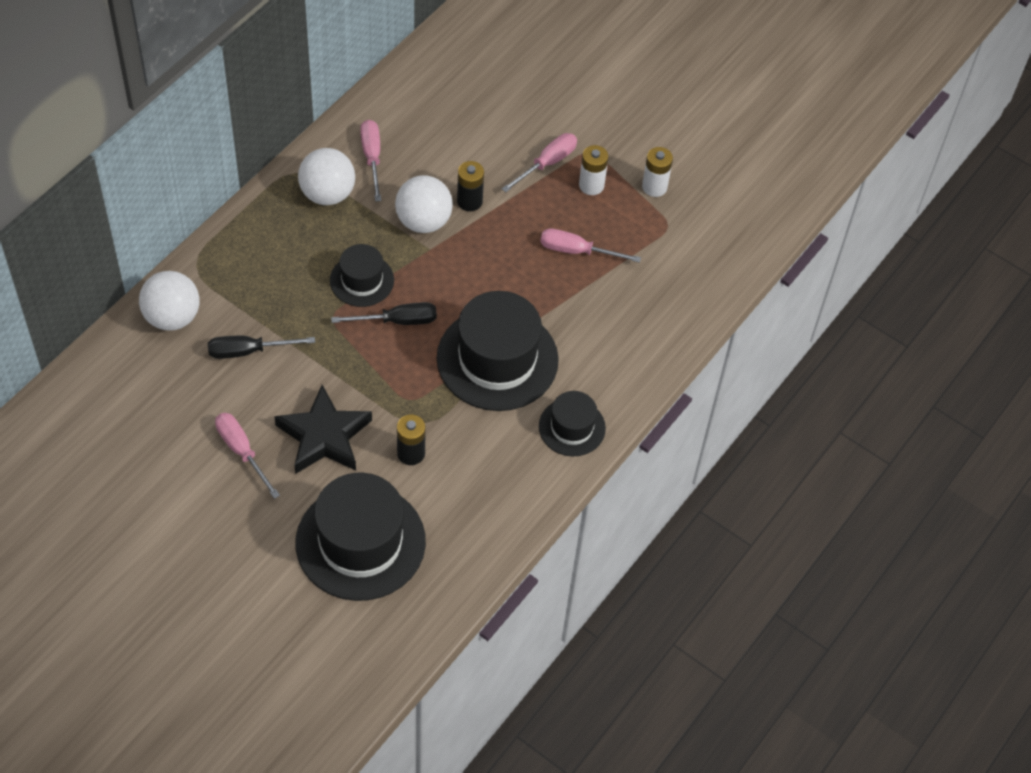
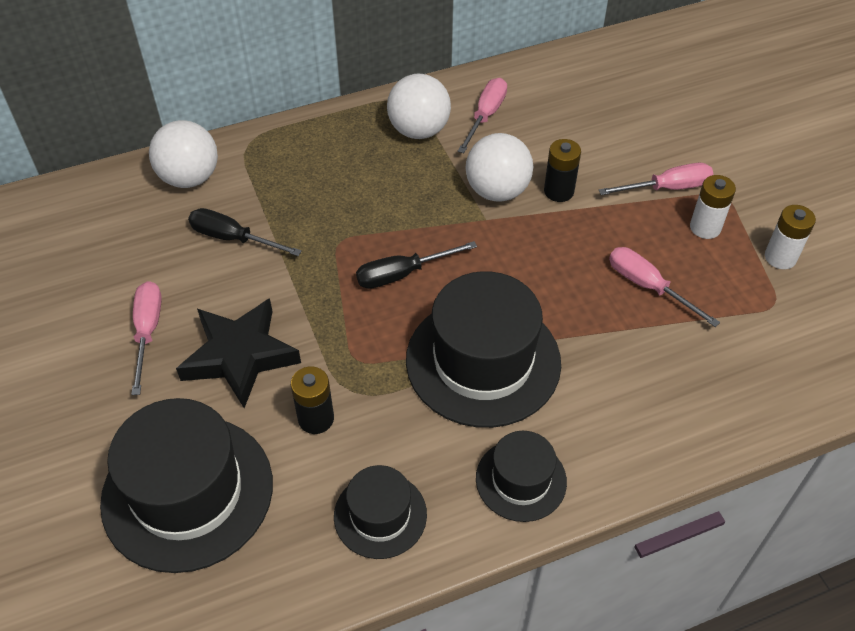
camera: 35 degrees right, 5 degrees down
black hat [330,244,394,307] -> black hat moved to [334,465,427,559]
black screwdriver [331,302,437,325] -> black screwdriver turned 135 degrees clockwise [356,241,477,289]

